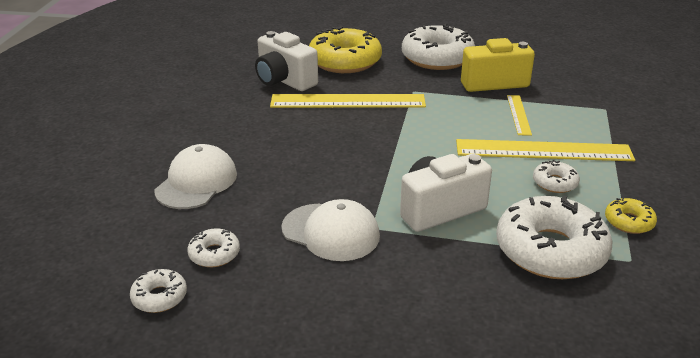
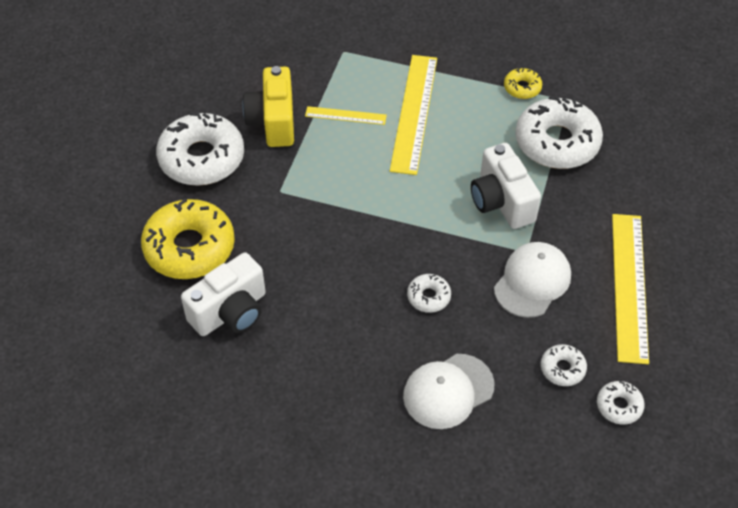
camera: 85 degrees left, 20 degrees up
white cap [155,144,237,209] -> white cap turned 60 degrees counterclockwise [403,354,495,429]
yellow ruler [270,94,426,108] -> yellow ruler moved to [612,214,649,364]
white donut [533,160,580,193] -> white donut moved to [407,274,451,313]

